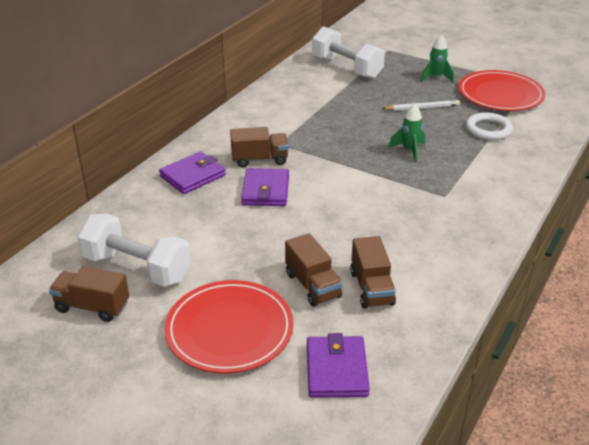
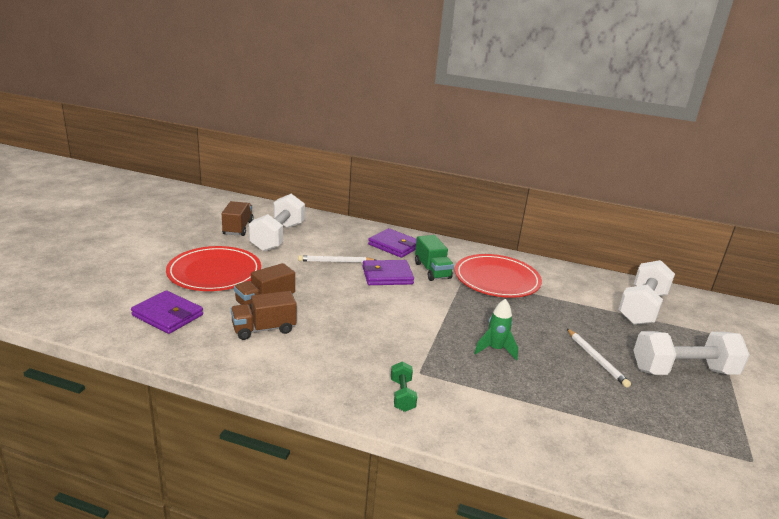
camera: 75 degrees right, 10 degrees down
brown truck [230,127,289,168] -> green truck [415,235,454,281]
purple wallet [307,333,370,398] -> purple wallet turned 45 degrees clockwise [131,290,203,334]
green rocket [421,34,454,82] -> white dumbbell [633,331,750,375]
red plate [459,70,545,111] -> red plate moved to [455,254,542,298]
white ring [466,112,513,140] -> none
none -> white pencil [298,255,376,263]
none -> green dumbbell [391,361,417,412]

